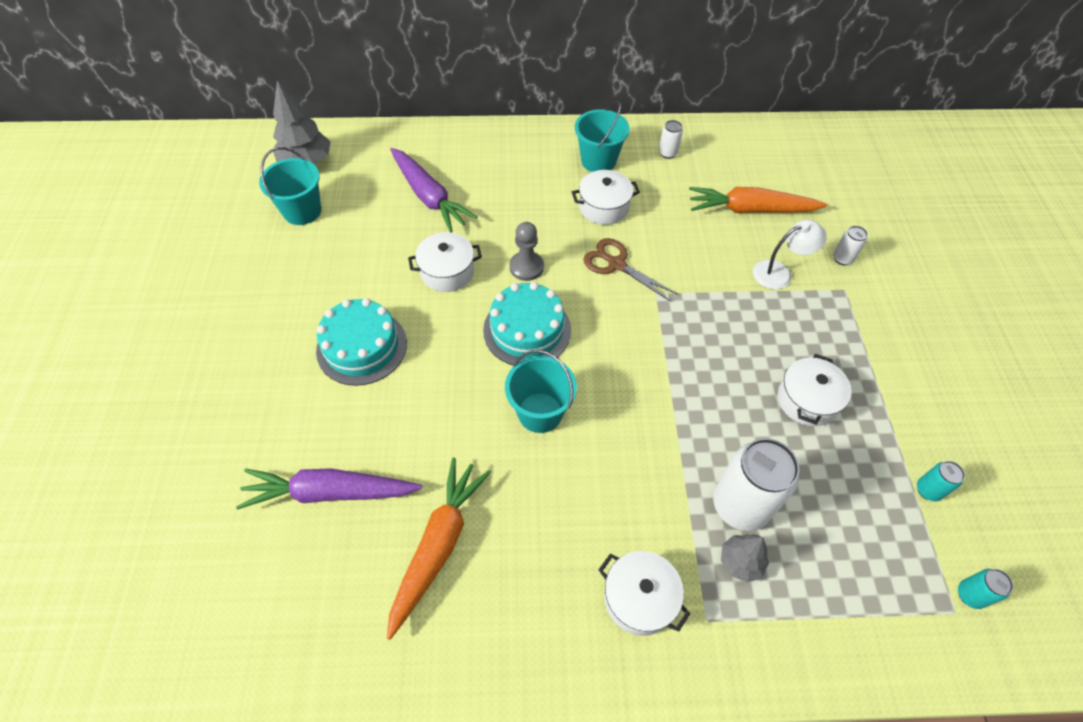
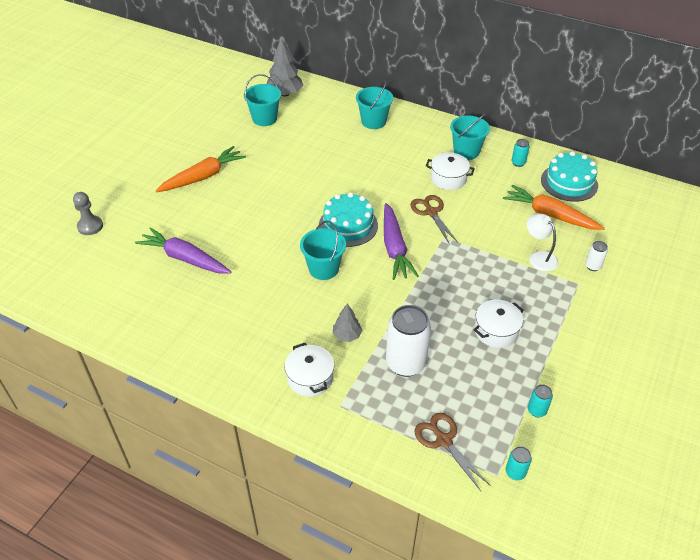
camera: 30 degrees right, 10 degrees down
turquoise cake [316,298,407,386] -> turquoise cake moved to [541,151,598,202]
orange carrot [387,458,491,640] -> orange carrot moved to [156,146,246,192]
purple carrot [390,148,477,233] -> purple carrot moved to [384,203,419,280]
white pot [408,232,482,292] -> none
grey pawn [509,222,544,281] -> grey pawn moved to [73,192,103,235]
white can [659,120,683,159] -> turquoise can [512,139,530,167]
grey tree [721,534,769,583] -> grey tree moved to [333,304,362,342]
white lamp [753,220,827,289] -> white lamp turned 135 degrees counterclockwise [527,214,558,272]
none -> turquoise bucket [356,80,393,129]
none -> brown scissors [414,413,491,491]

